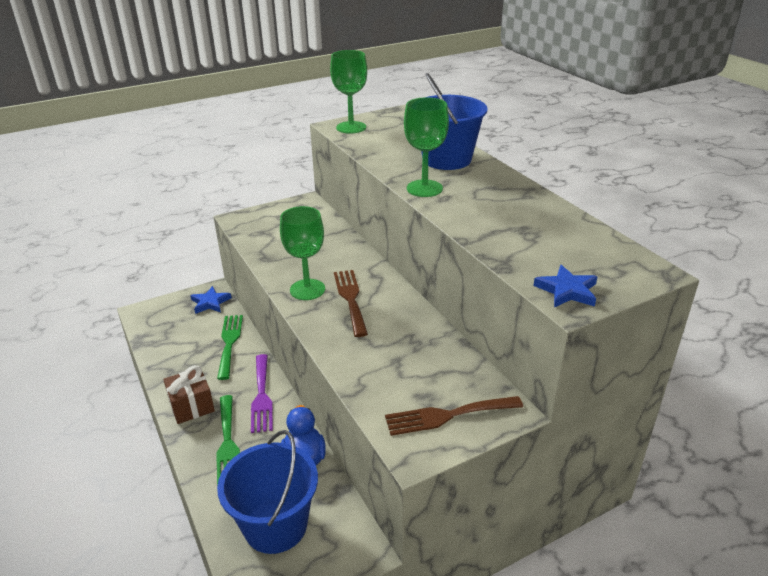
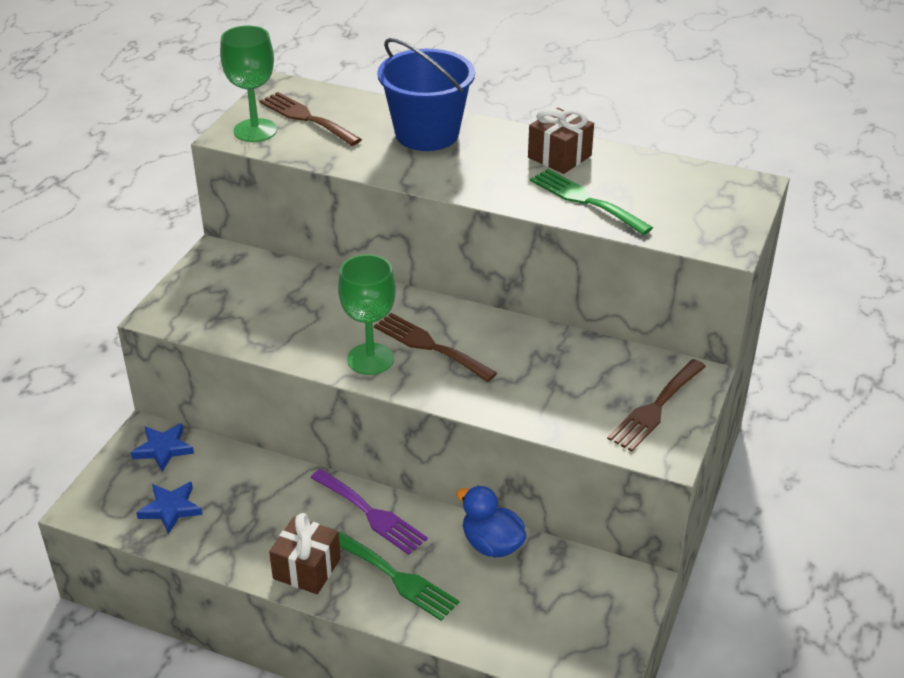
camera: 40 degrees left, 5 degrees up
green fork [217,315,243,380] -> green fork moved to [530,169,653,235]
blue bucket [217,430,318,554] -> none
green goblet [404,97,449,197] -> none
blue star [533,265,598,308] -> blue star moved to [136,482,203,534]
none -> brown fork [260,92,362,146]
none -> brown gift [528,108,594,174]

